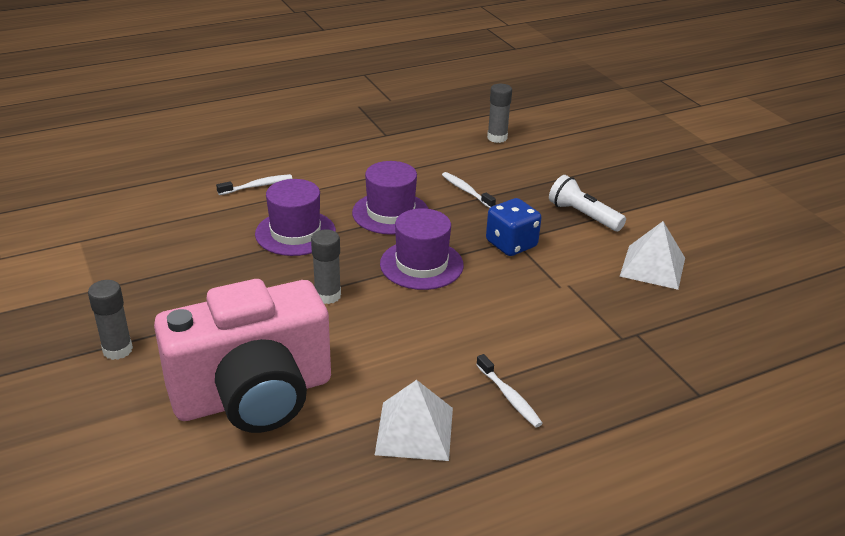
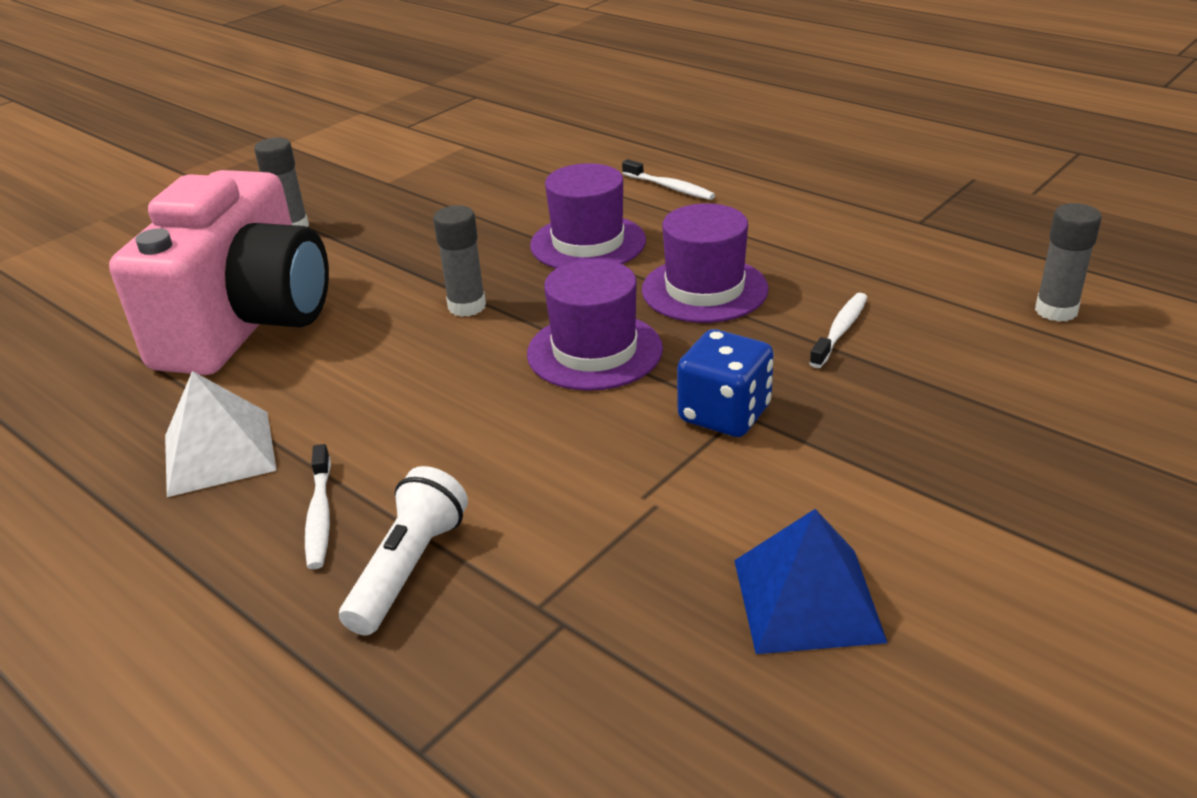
camera: 70 degrees right, 0 degrees up
pink camera [154,279,331,433] -> pink camera turned 120 degrees counterclockwise [109,170,329,375]
white toothbrush [476,354,543,428] -> white toothbrush turned 45 degrees counterclockwise [305,444,331,569]
white flashlight [549,175,626,231] -> white flashlight moved to [339,466,468,635]
white pyramid [620,221,685,290] -> blue pyramid [734,509,888,654]

